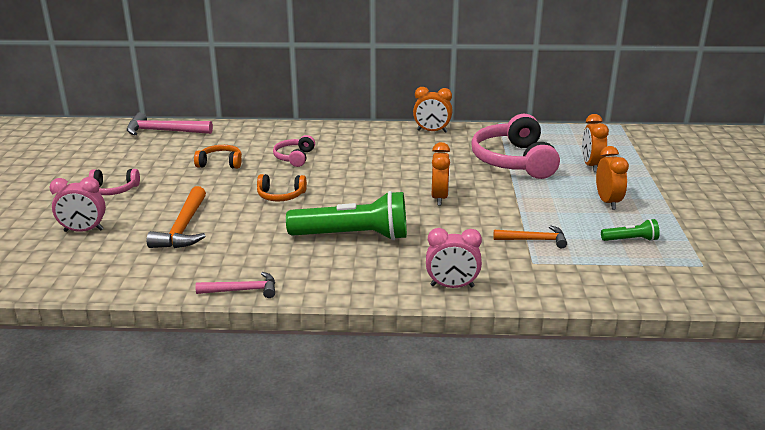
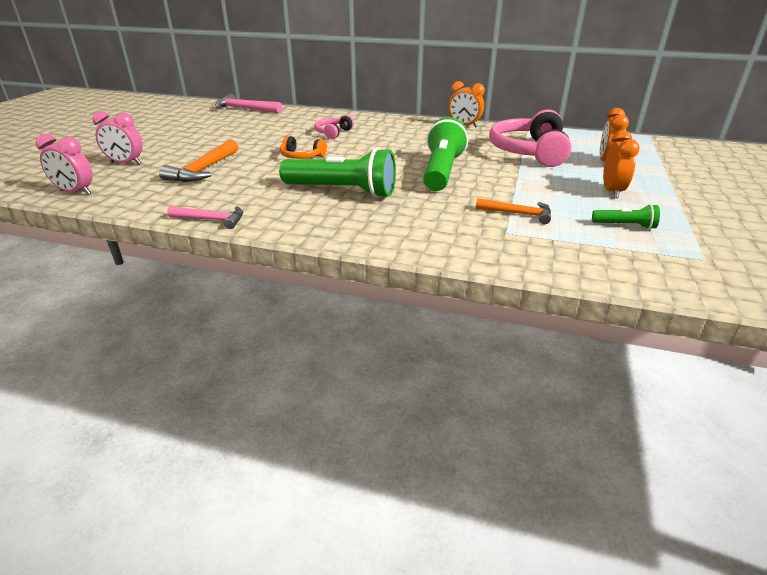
camera: 15 degrees right, 5 degrees up
pink headphones [89,169,140,195] -> none
orange headphones [194,145,242,169] -> none
pink clock [426,228,482,288] -> pink clock moved to [36,134,93,195]
orange clock [432,142,450,205] -> green flashlight [423,117,468,191]

